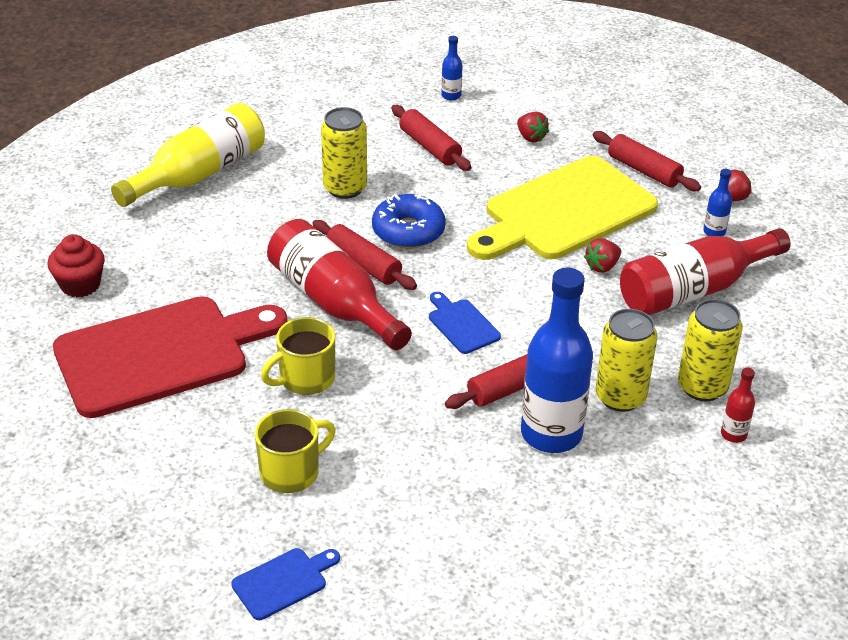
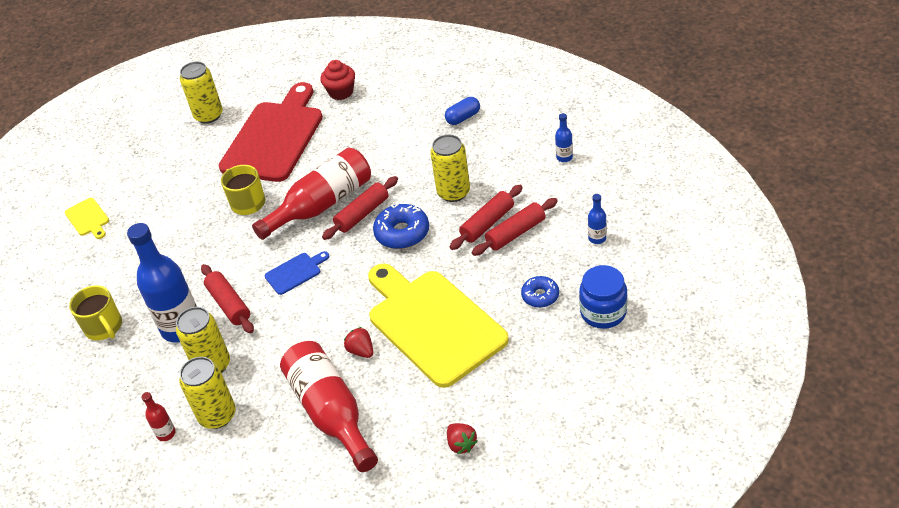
camera: 95 degrees right, 5 degrees up
red cutting board [53,296,288,418] -> red cutting board turned 135 degrees counterclockwise [219,82,323,182]
yellow bottle [111,103,265,207] -> blue capsule [445,97,480,125]
blue cutting board [231,548,340,620] -> yellow cutting board [65,198,109,239]
yellow mug [255,409,336,493] -> yellow mug moved to [69,285,122,340]
red strawberry [517,112,549,142] -> blue donut [521,276,559,308]
red rolling pin [593,131,701,191] -> red rolling pin moved to [450,185,523,250]
blue bottle [703,169,732,236] -> blue bottle moved to [555,113,573,162]
none -> yellow can [180,61,223,124]
none -> blue jar [579,265,627,329]

